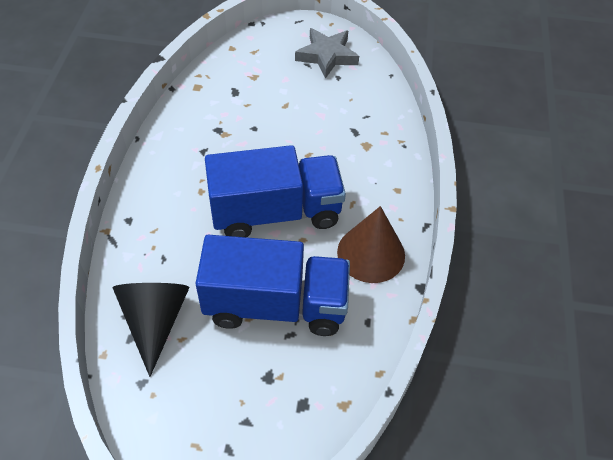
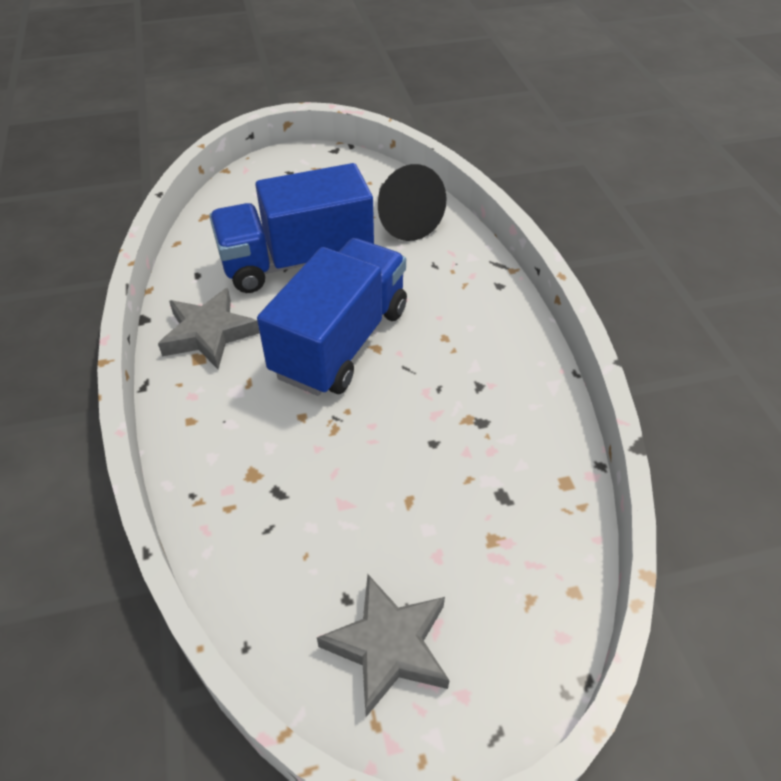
camera: 160 degrees right, 5 degrees down
blue truck [205,145,346,237] -> blue truck turned 150 degrees clockwise [257,238,407,396]
brown cone [337,206,405,283] -> grey star [158,288,260,369]

